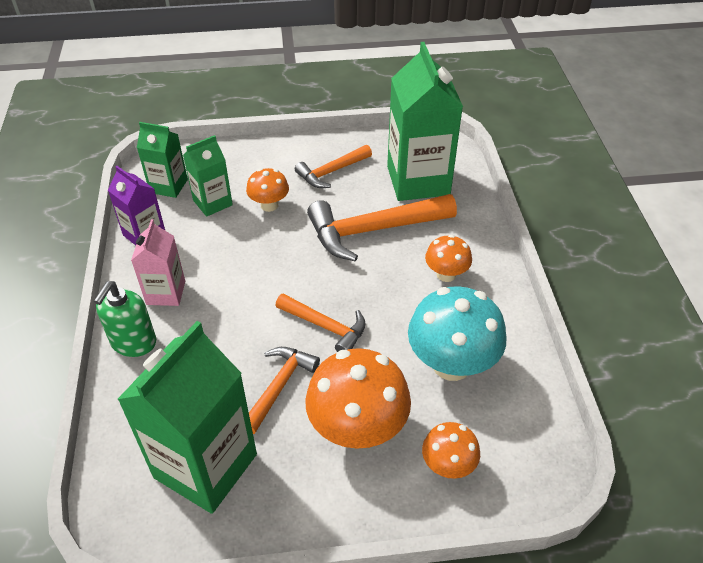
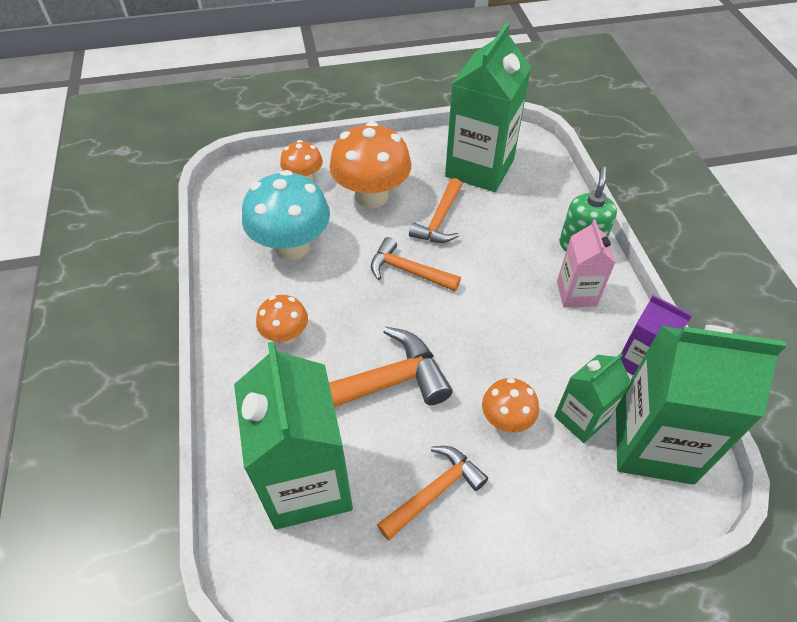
camera: 175 degrees right, 5 degrees up
green carton [137,122,188,198] -> green carton [616,325,786,485], size x1.86

